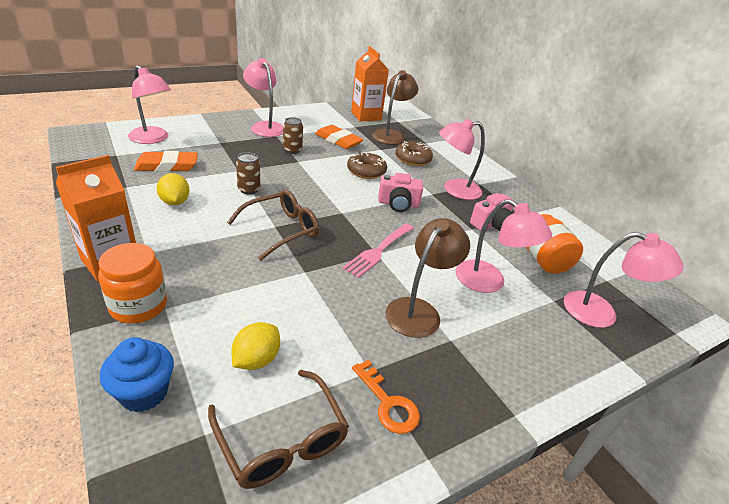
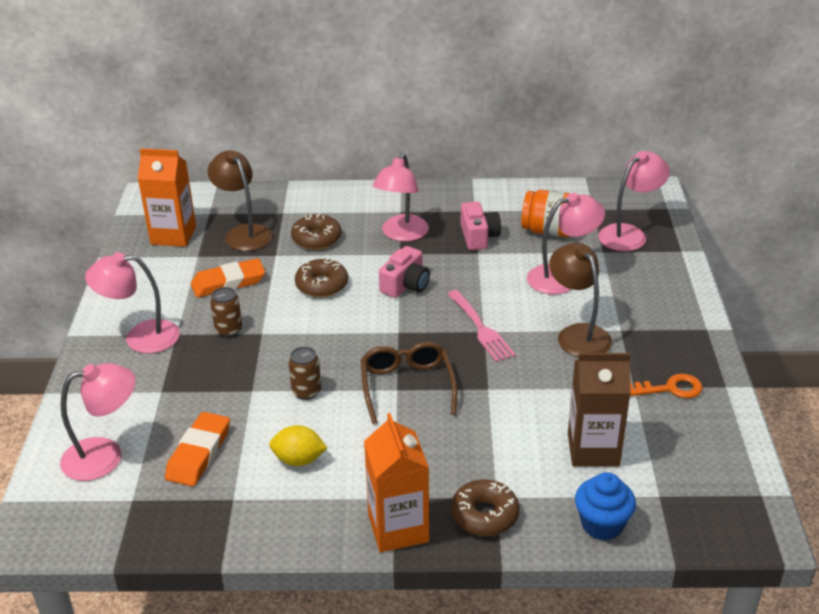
camera: 55 degrees left, 0 degrees up
orange jar [98,243,167,324] -> brown donut [451,479,520,536]
brown glasses [208,370,349,489] -> none
yellow lemon [232,322,280,370] -> brown carton [568,353,631,466]

